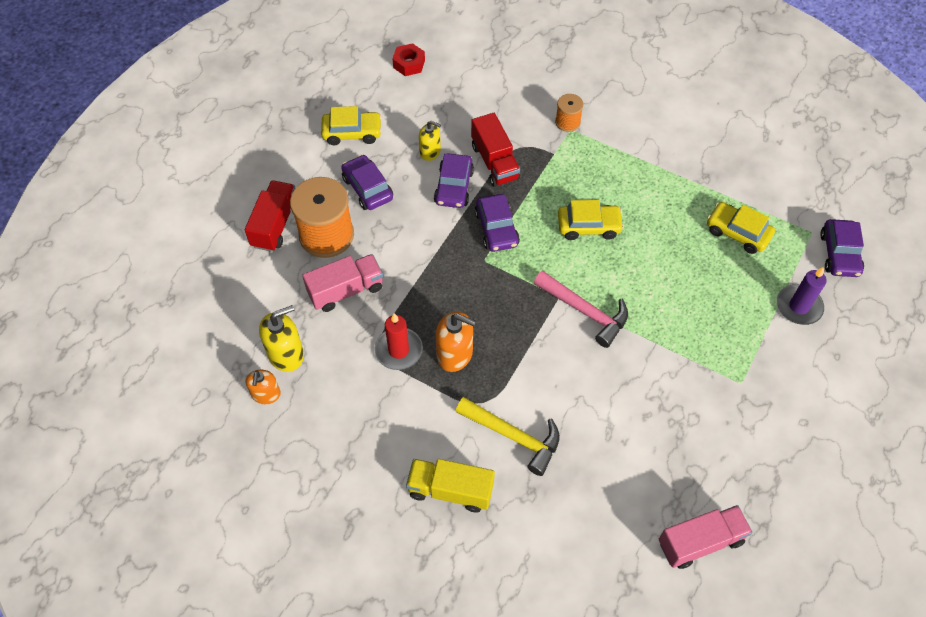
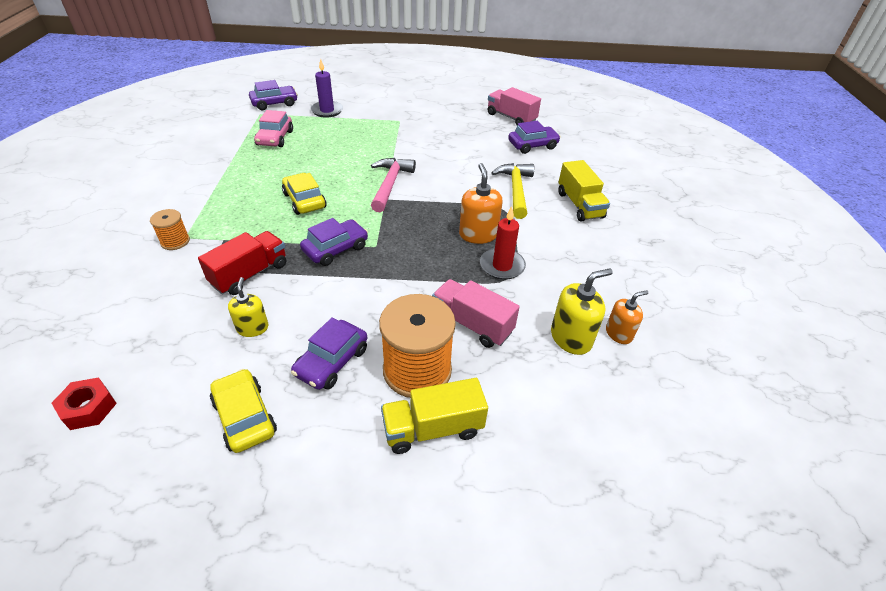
camera: 120 degrees left, 15 degrees down
red truck [245,180,295,252] -> yellow truck [381,378,488,454]
yellow soap dispenser [259,305,304,372] -> yellow soap dispenser turned 120 degrees clockwise [551,268,613,355]
purple car [434,153,474,208] -> purple car moved to [508,121,561,154]
yellow car [707,202,775,254] -> pink car [254,110,293,147]

